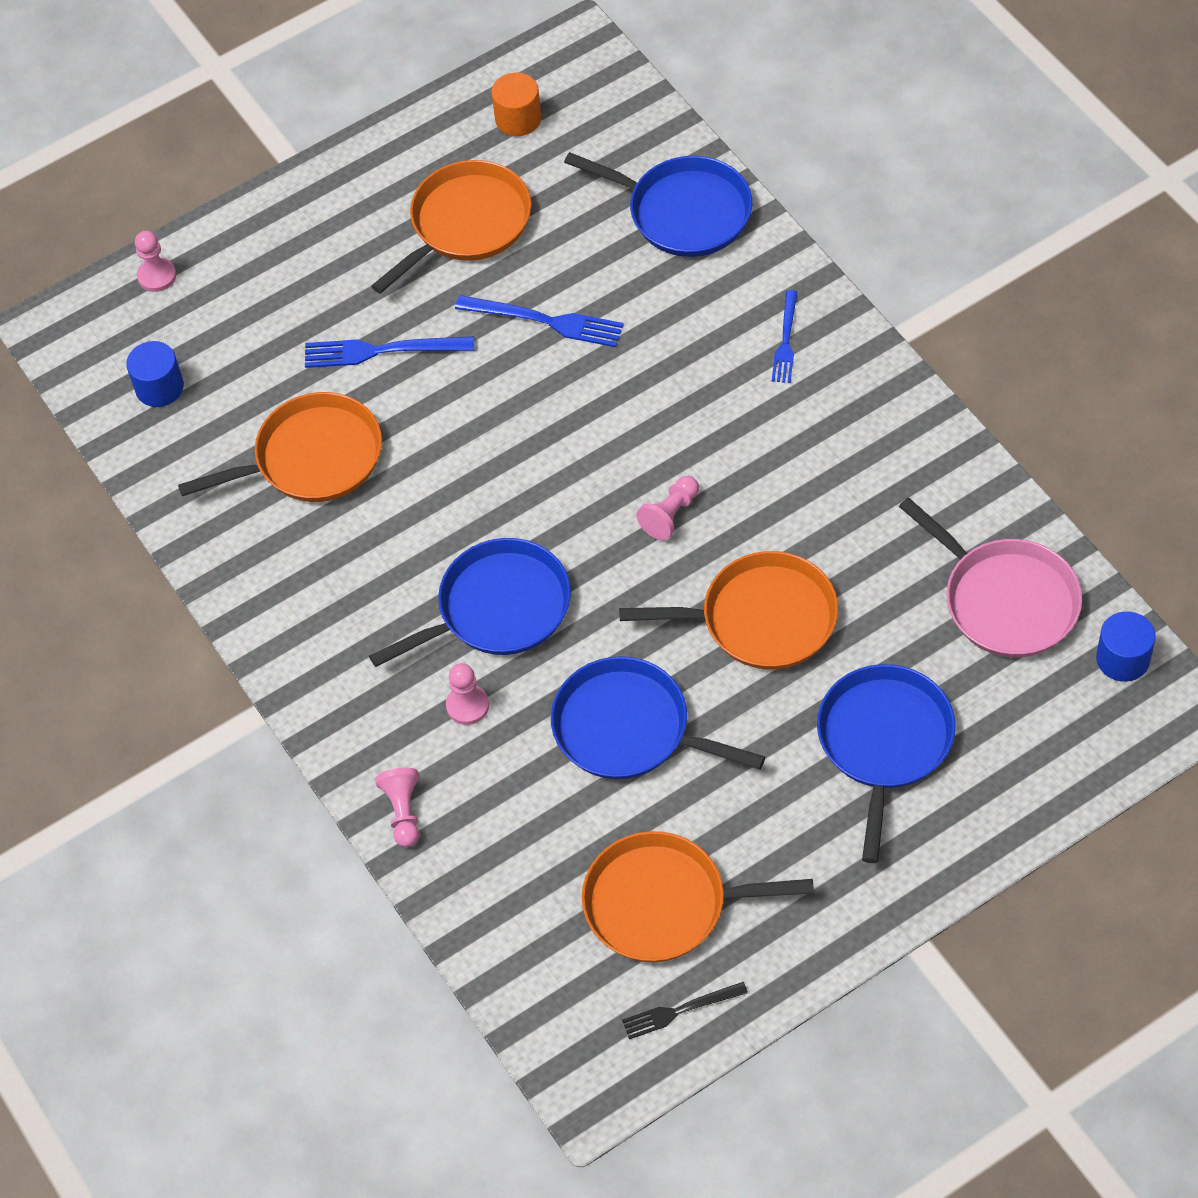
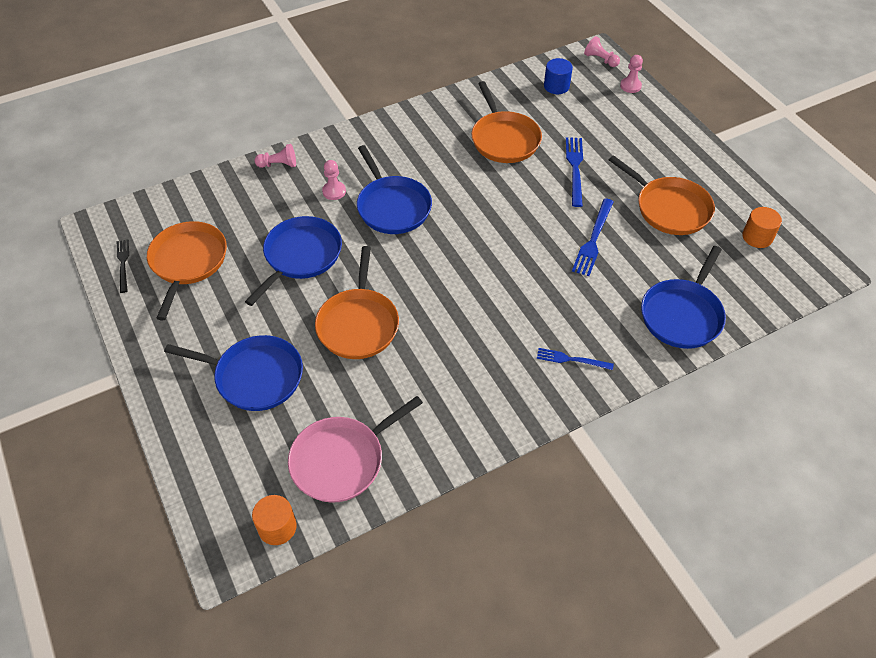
camera: 90 degrees right, 5 degrees down
pink pawn [636,476,699,540] -> pink pawn moved to [584,36,620,67]
blue cylinder [1096,611,1155,682] -> orange cylinder [252,495,297,545]

